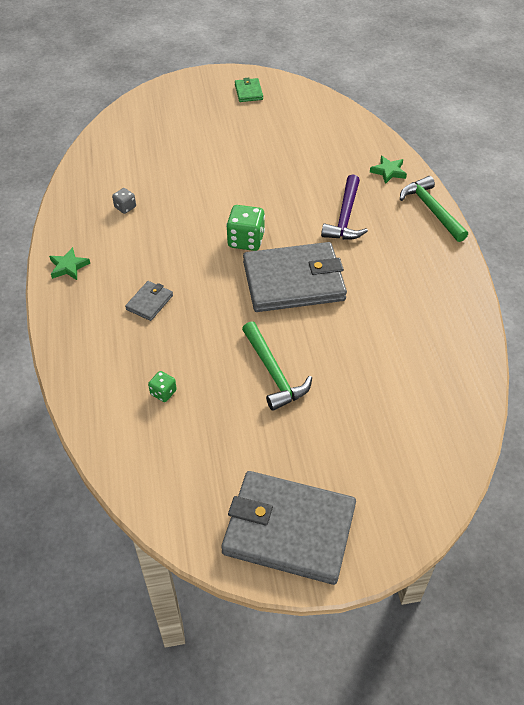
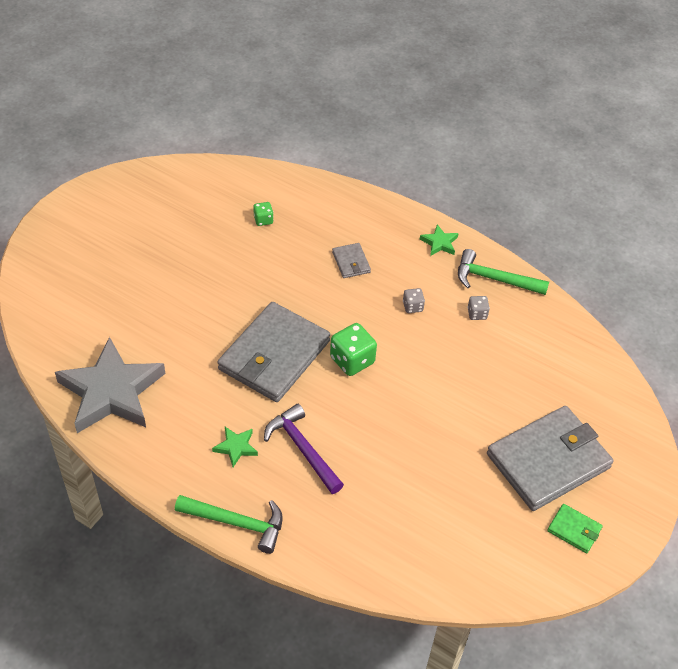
camera: 130 degrees right, 0 degrees up
grey wallet [221,471,356,585] -> grey wallet moved to [487,406,614,511]
green hammer [242,321,312,411] -> green hammer moved to [458,249,549,295]
green star [370,156,407,184] -> green star moved to [212,427,258,467]
none -> grey star [55,337,165,433]
none -> grey dice [403,288,425,313]

